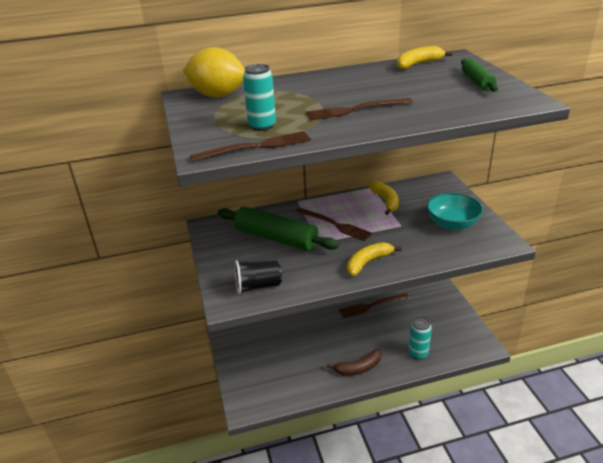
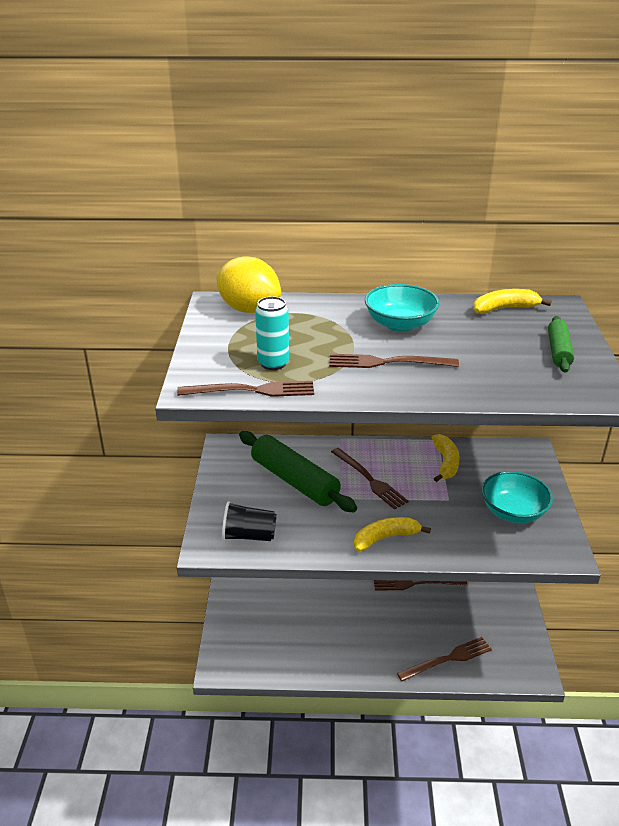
camera: 15 degrees right, 0 degrees up
brown banana [327,349,381,376] -> none
turquoise can [409,317,432,359] -> brown fork [397,637,492,681]
none -> turquoise bowl [365,284,440,332]

